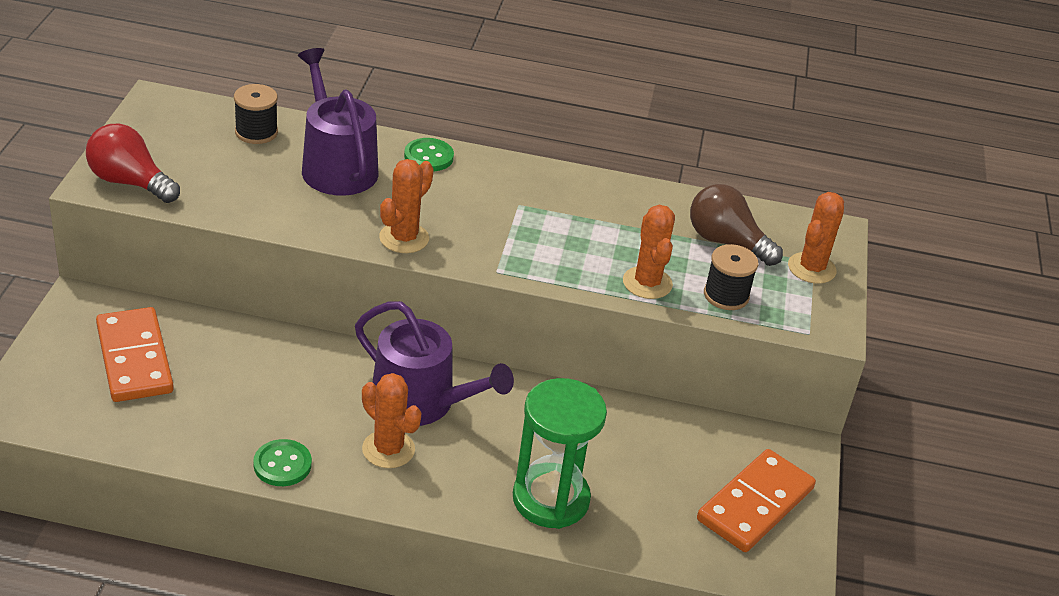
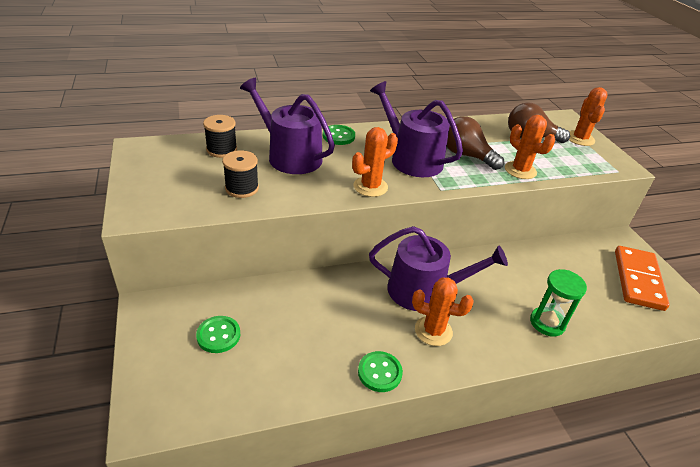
camera: 25 degrees left, 0 degrees up
red light bulb [86,124,180,203] -> none
orange domino [96,307,174,402] -> green button [196,316,240,353]
orange cactus [379,159,434,253] -> orange cactus turned 45 degrees clockwise [352,127,398,197]
green hourglass [513,378,607,529] -> green hourglass [530,269,587,337], size x0.66
black spool [704,244,758,310] -> black spool moved to [222,150,259,198]
none -> purple watering can [370,81,463,177]
none -> brown light bulb [447,116,504,170]

